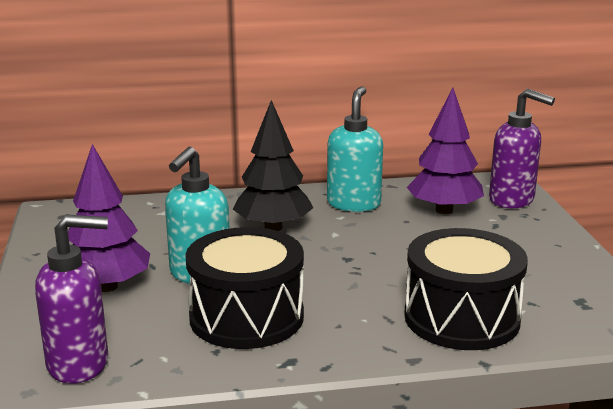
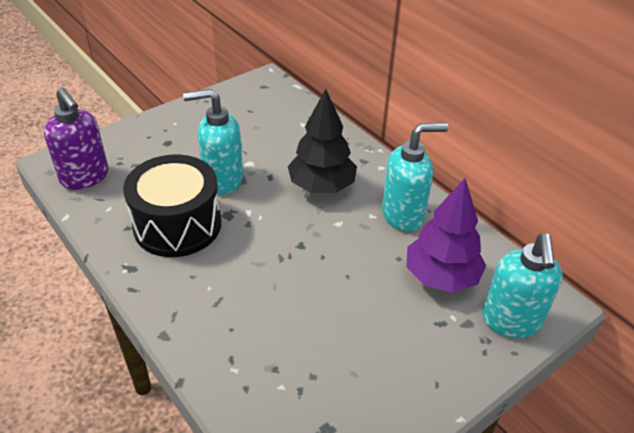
camera: 60 degrees right, 20 degrees up
purple tree [68,144,150,292] -> none
black drum [404,228,528,350] -> none
purple soap dispenser [489,89,555,208] -> turquoise soap dispenser [482,233,563,338]

